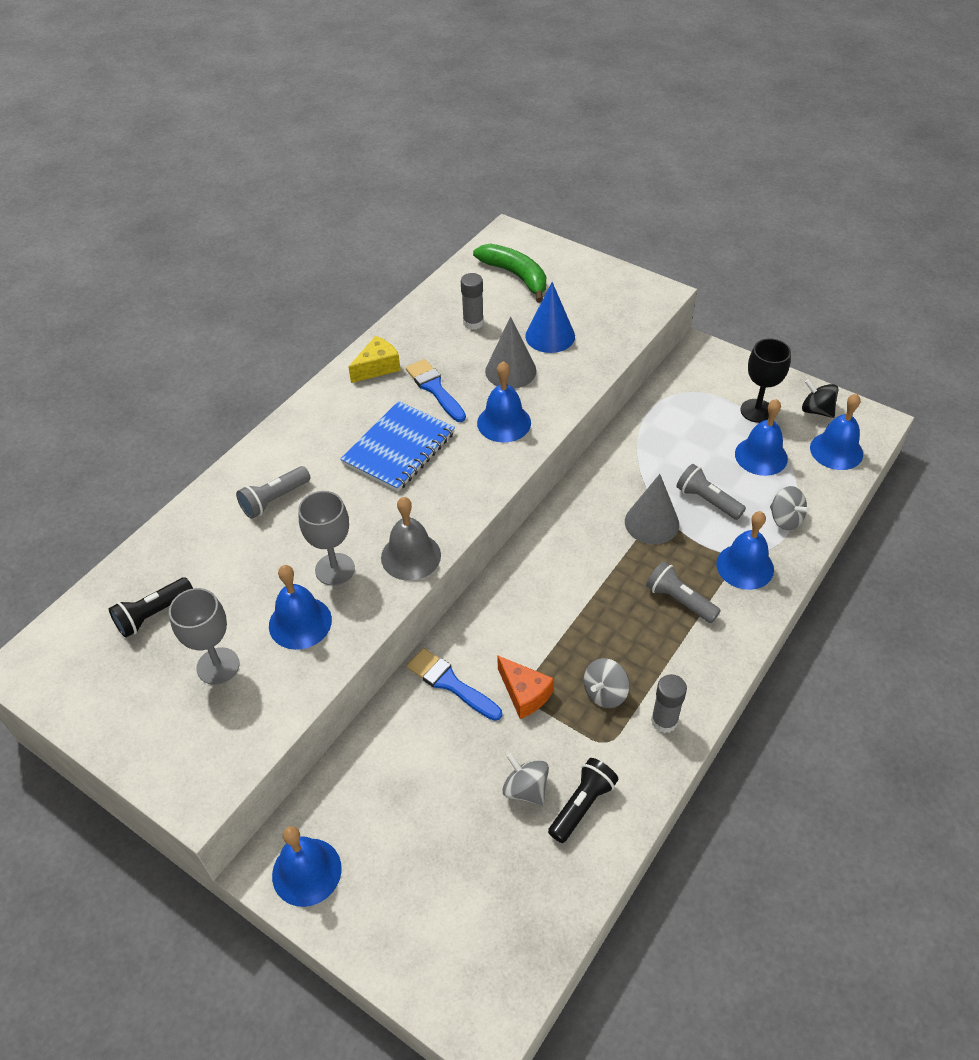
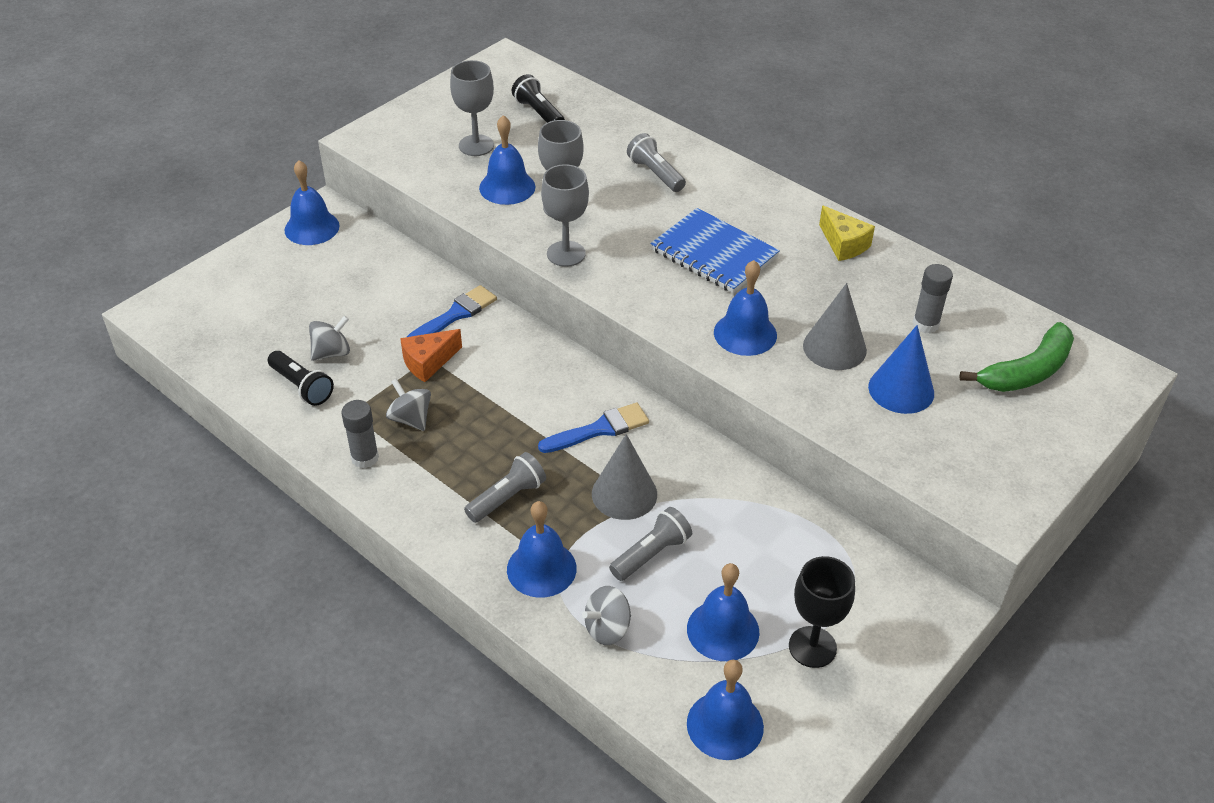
camera: 95 degrees right, 5 degrees down
grey bell [381,497,441,581] -> grey goblet [541,164,589,267]
blue brush [406,359,466,422] -> blue brush moved to [538,403,649,453]
black spinning top [802,379,838,418] -> none

